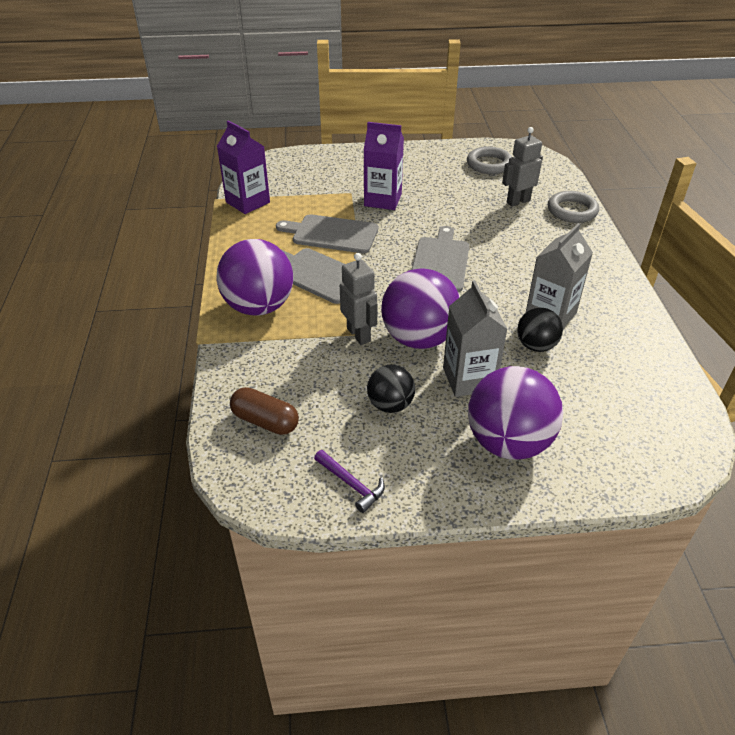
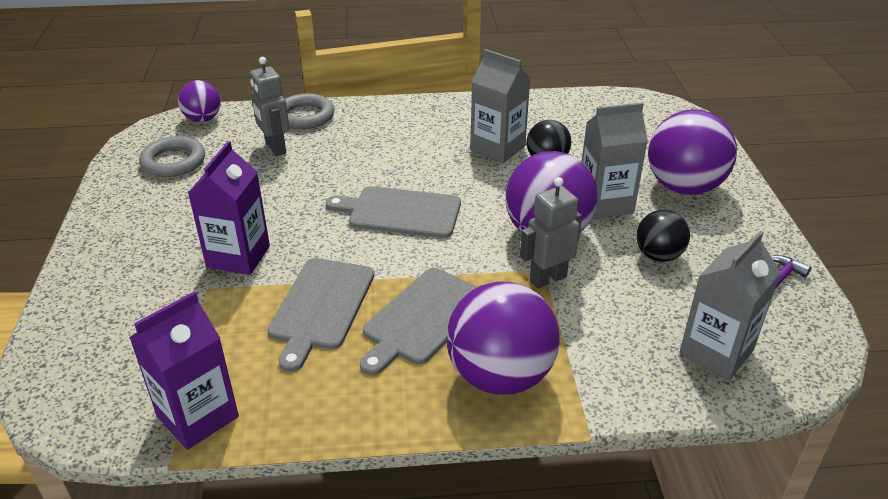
camera: 90 degrees left, 5 degrees down
brown capsule [230,387,299,435] -> grey carton [679,231,781,380]
none -> purple ball [178,80,221,122]

